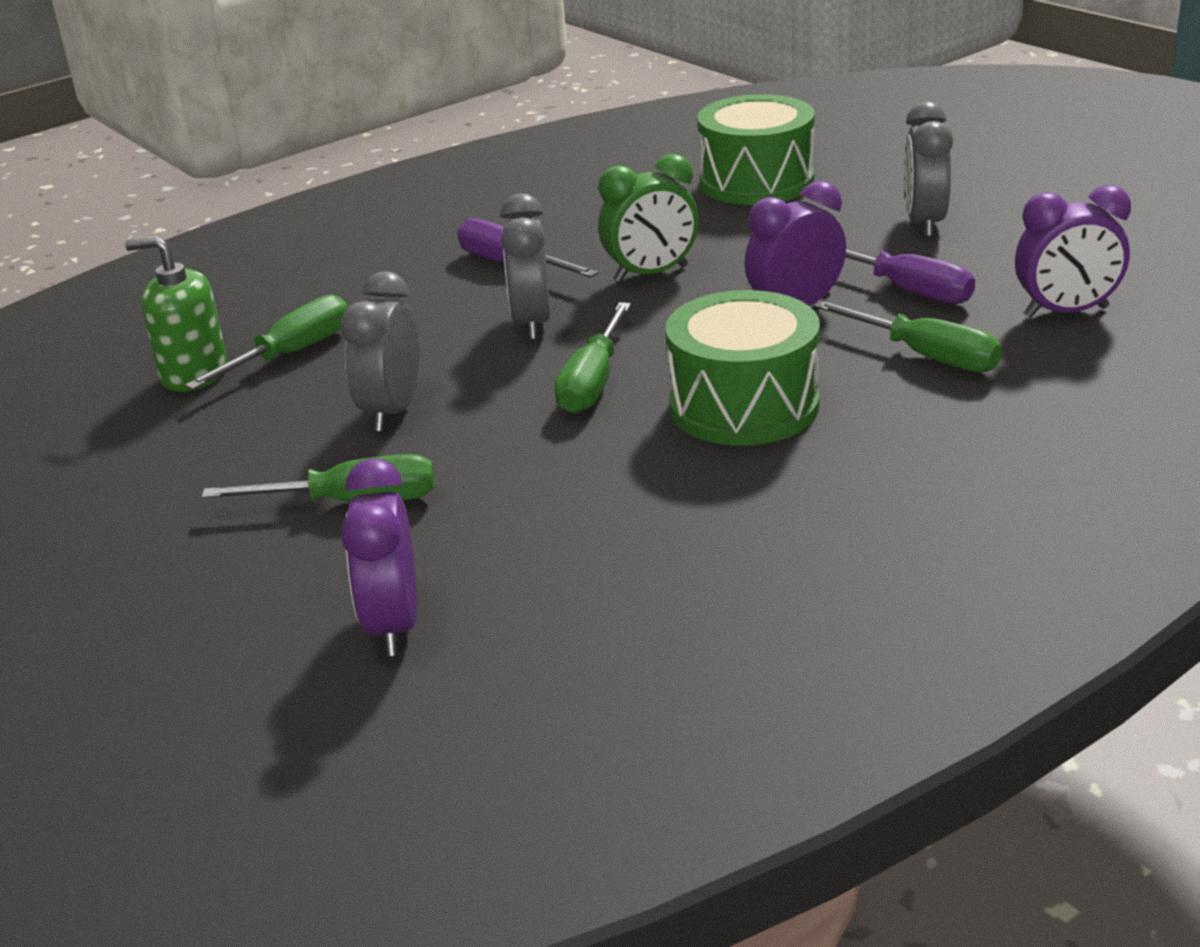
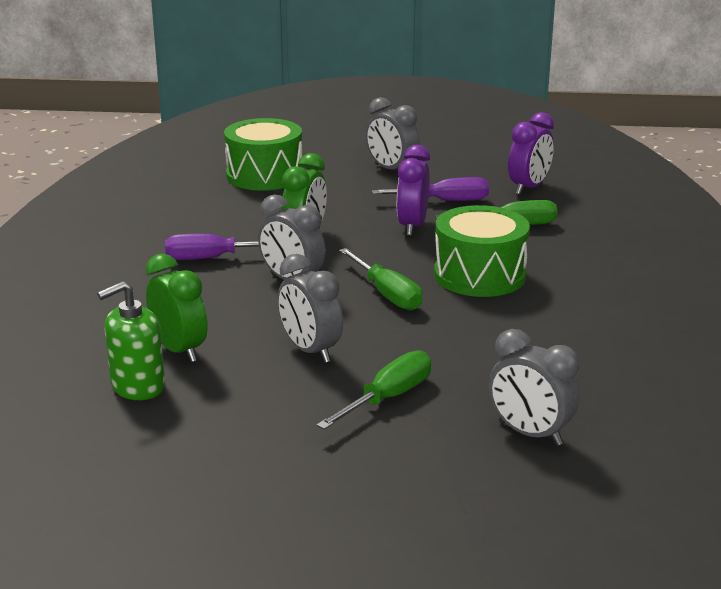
camera: 50 degrees left, 5 degrees down
green screwdriver [185,294,348,390] -> green clock [145,254,207,362]
purple clock [341,458,417,656] -> grey clock [489,329,580,446]

